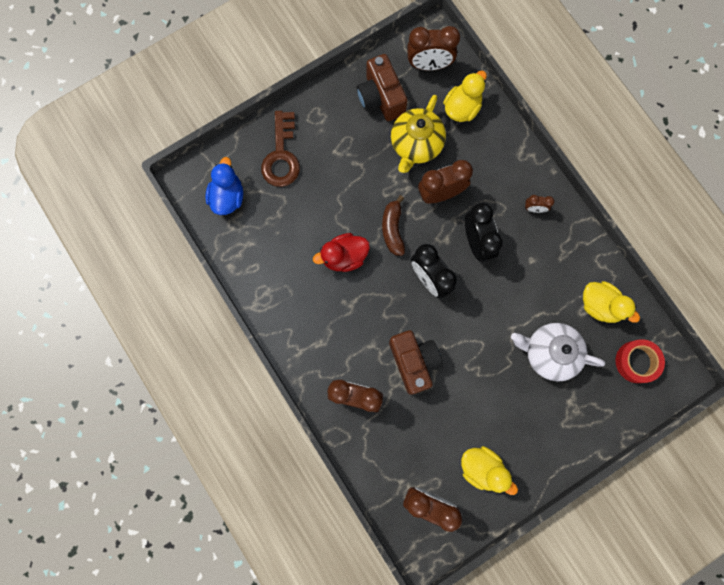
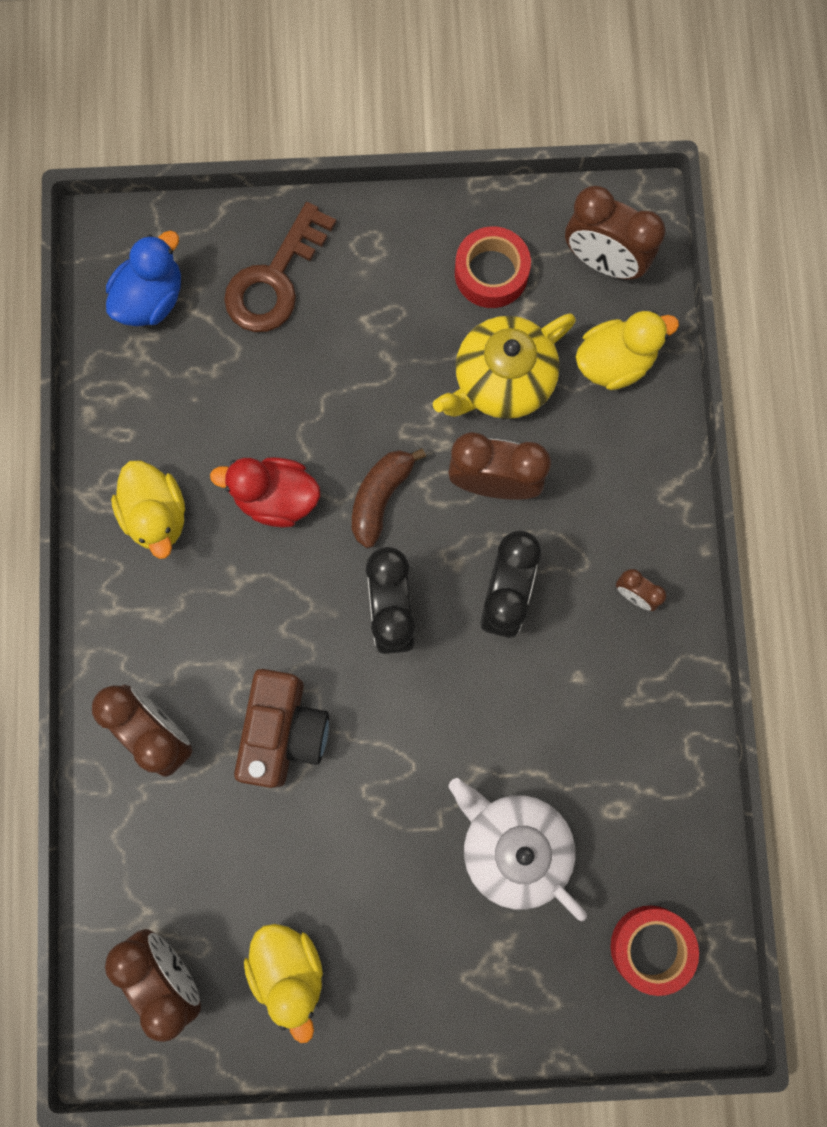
camera: 30 degrees right, 0 degrees up
brown camera [357,54,408,121] -> red tape [455,226,531,308]
yellow duck [583,281,640,323] -> yellow duck moved to [111,460,185,559]

